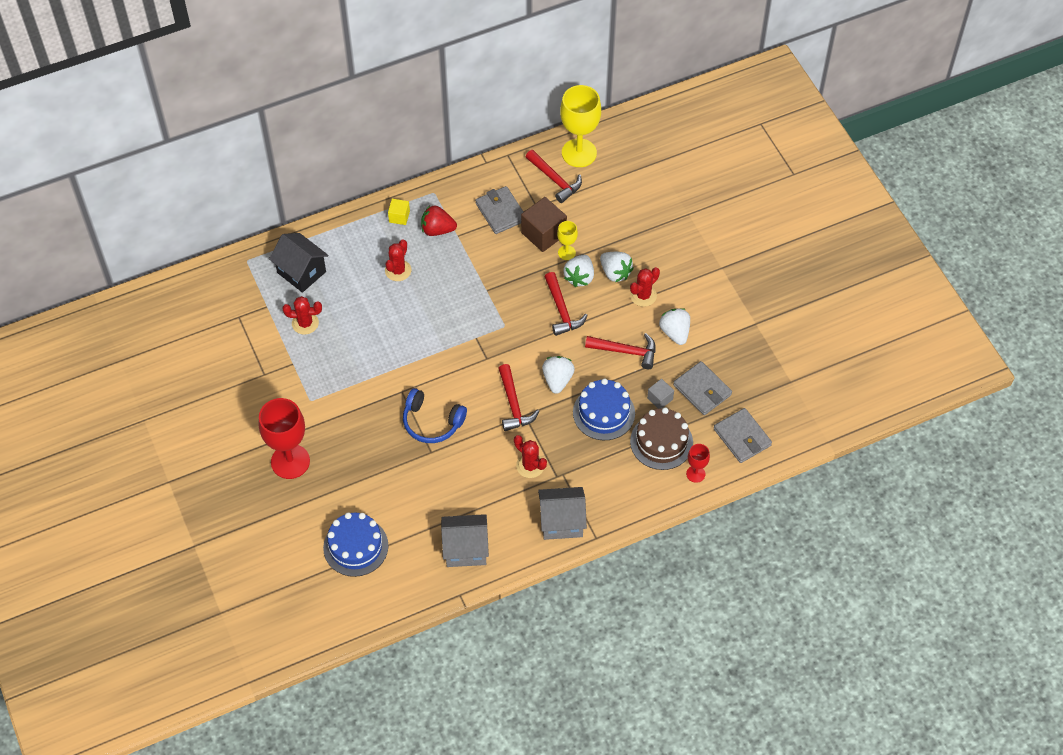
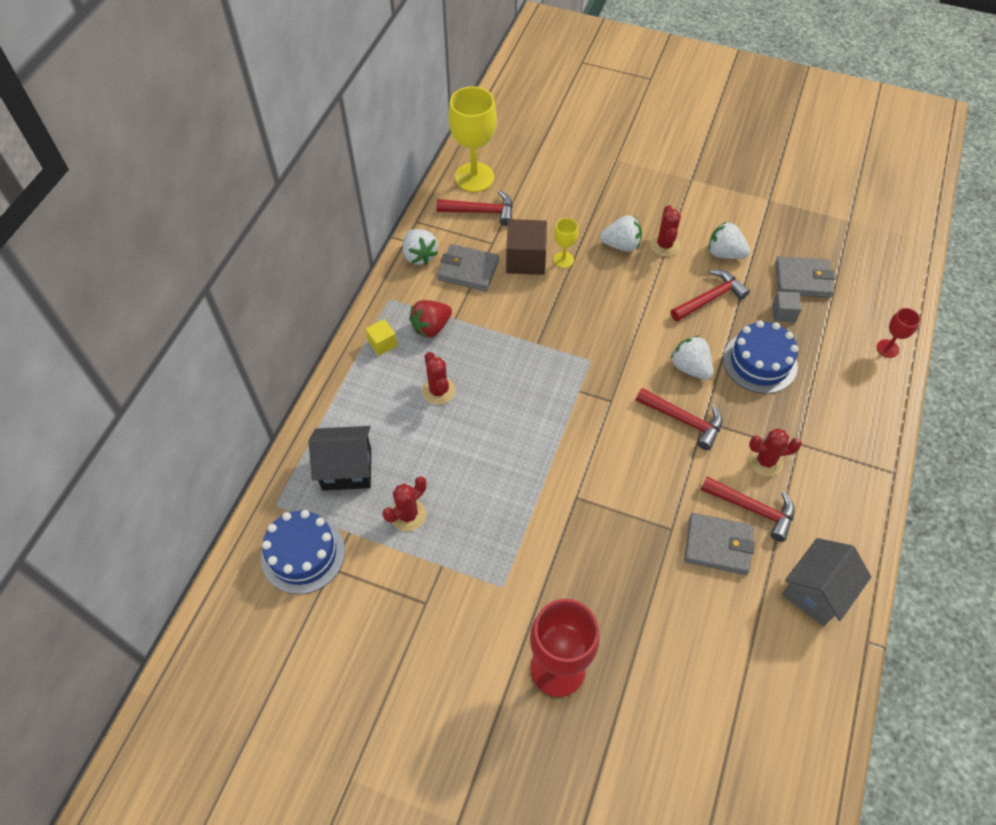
camera: 45 degrees left, 0 degrees up
blue cake [323,512,388,577] -> blue cake moved to [261,510,345,594]
blue headphones [403,388,467,443] -> none
grey house [538,487,587,540] -> none
red hammer [545,272,588,336] -> red hammer moved to [701,477,795,542]
white strawberry [563,255,594,287] -> white strawberry moved to [403,229,438,265]
brown cake [630,407,693,470] -> none
grey wallet [714,408,772,463] -> grey wallet moved to [684,513,755,575]

